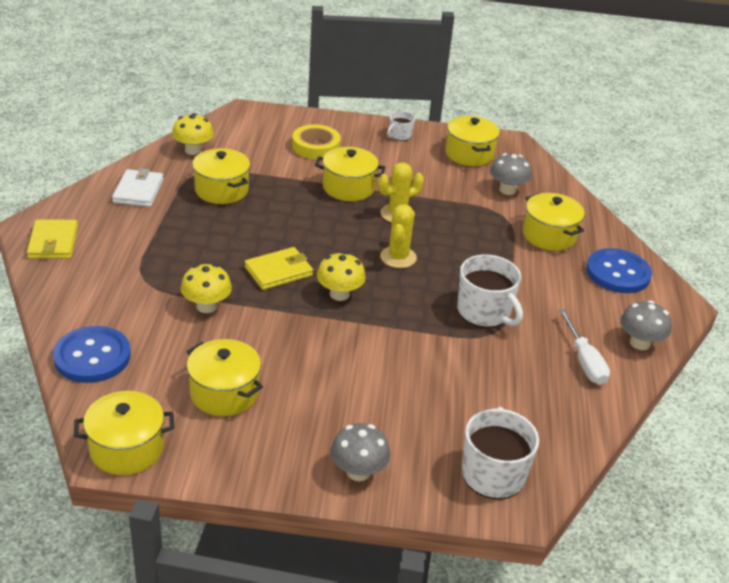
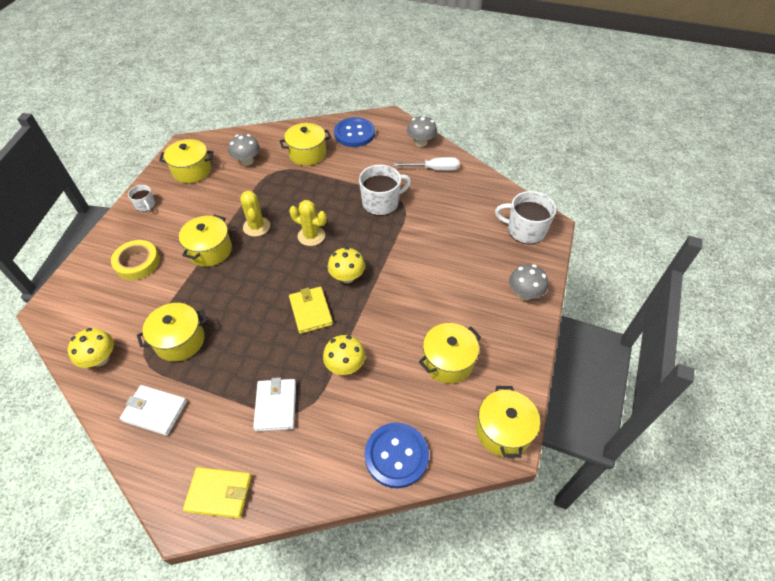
camera: 75 degrees left, 15 degrees up
none -> white wallet [253,377,296,431]

